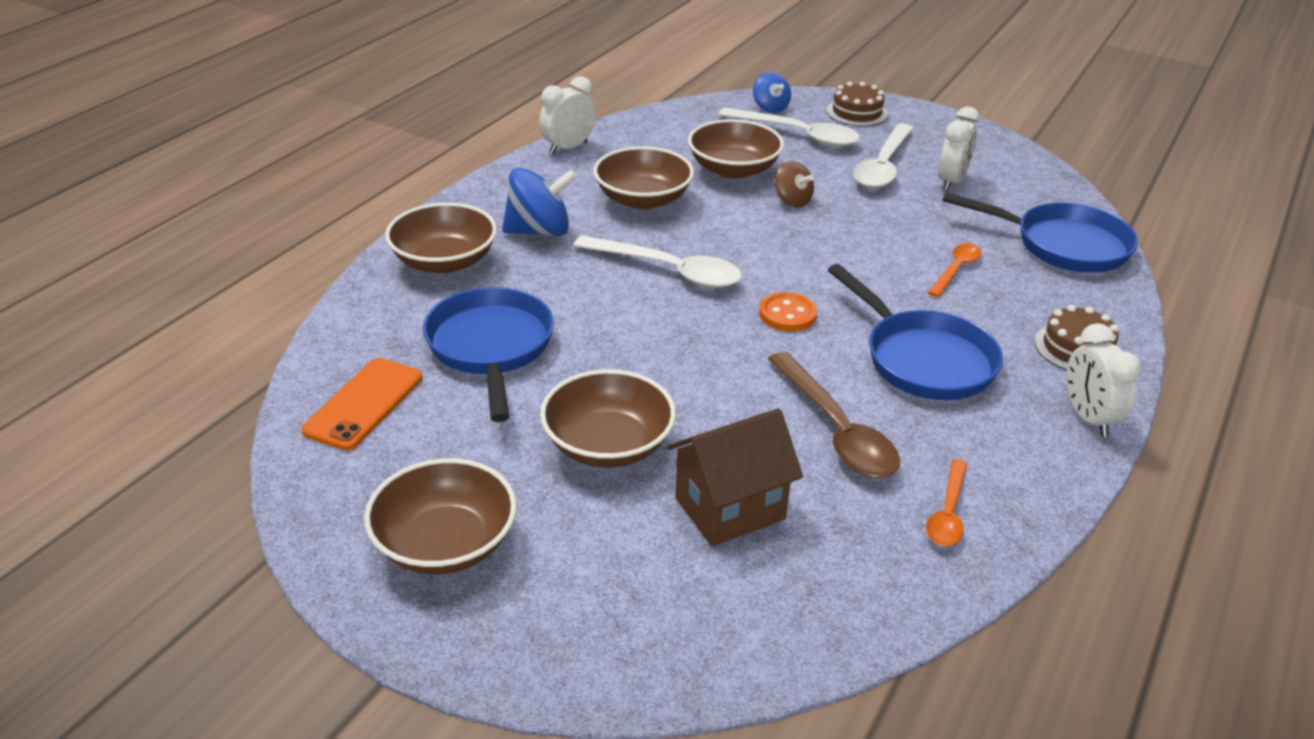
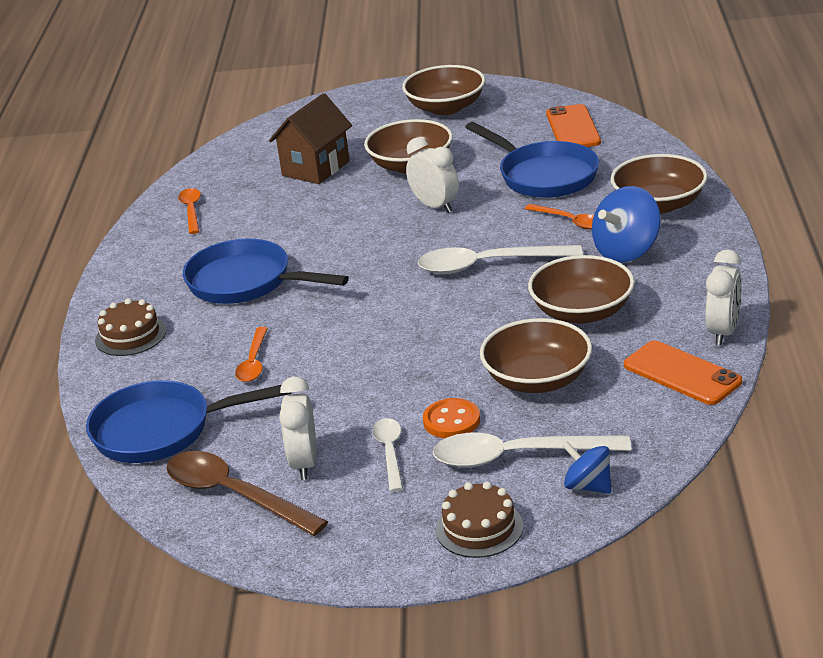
camera: 155 degrees right, 5 degrees down
orange button [759,292,817,331] -> orange button moved to [423,398,480,438]
brown spoon [768,352,900,478] -> brown spoon moved to [166,451,328,536]
brown spinning top [775,161,814,207] -> none
white spoon [853,123,914,188] -> white spoon [372,418,403,492], size x0.58
white clock [1066,323,1141,437] -> white clock moved to [406,137,459,213]
none -> orange spoon [525,204,594,230]
none -> orange phone [624,340,742,405]

